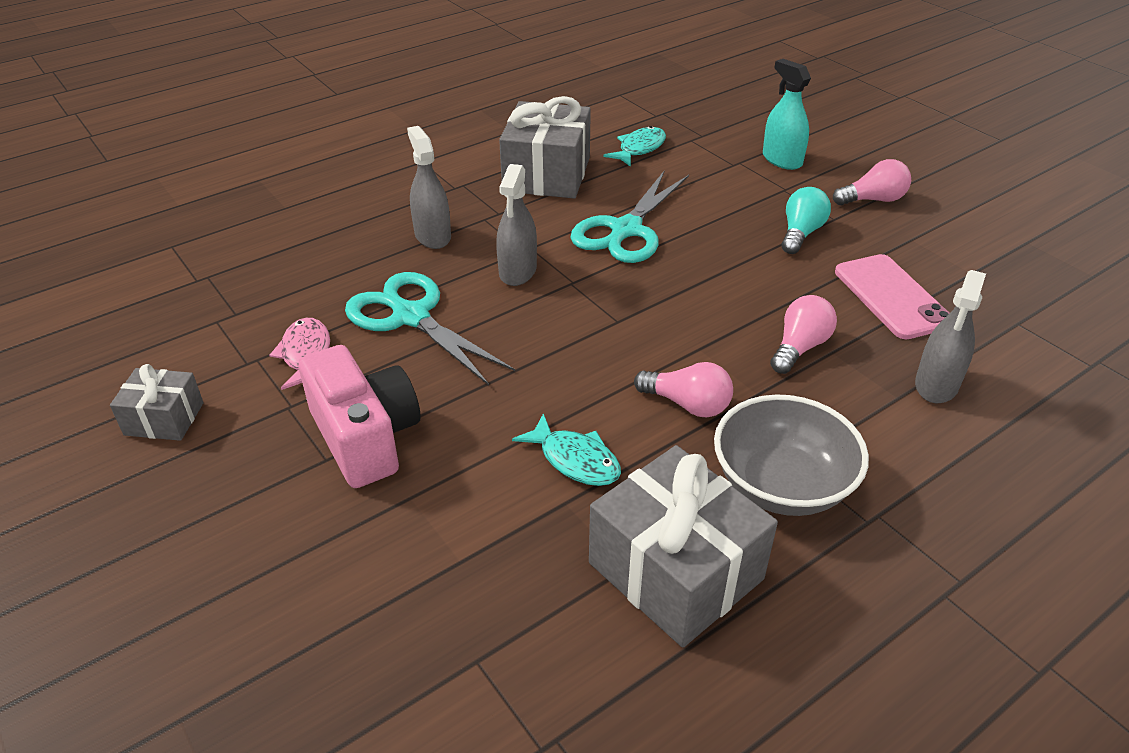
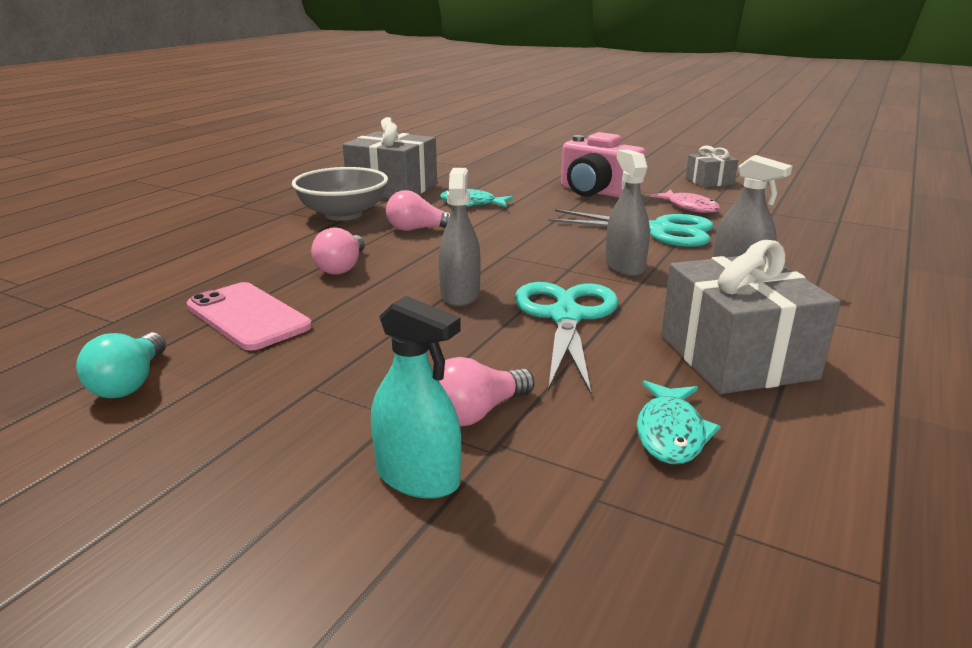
camera: 155 degrees right, 15 degrees down
turquoise light bulb [781,187,831,254] -> turquoise light bulb moved to [76,332,166,398]
pink light bulb [833,159,911,205] -> pink light bulb moved to [439,357,535,427]
grey spray bottle [915,270,986,403] -> grey spray bottle moved to [439,168,481,307]

